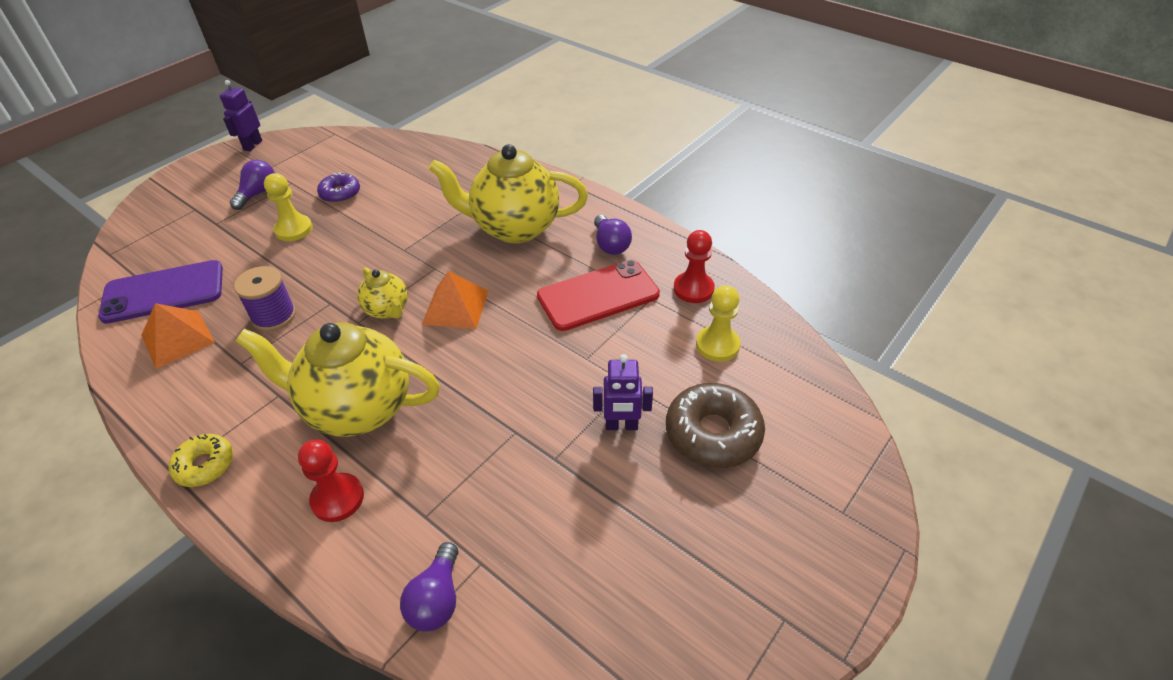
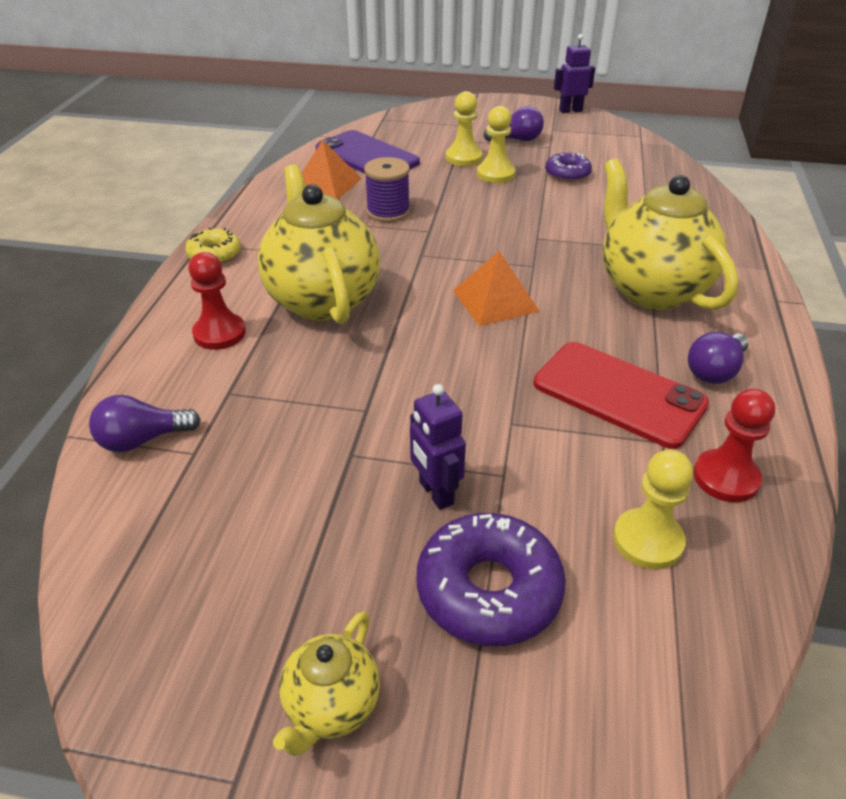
camera: 60 degrees right, 5 degrees down
yellow teapot [357,267,408,319] -> yellow teapot moved to [273,611,380,756]
brown donut [666,383,765,468] -> purple donut [417,513,566,646]
none -> yellow pawn [446,91,483,166]

